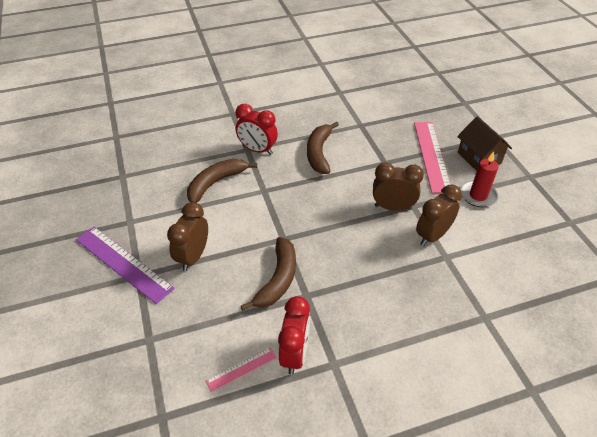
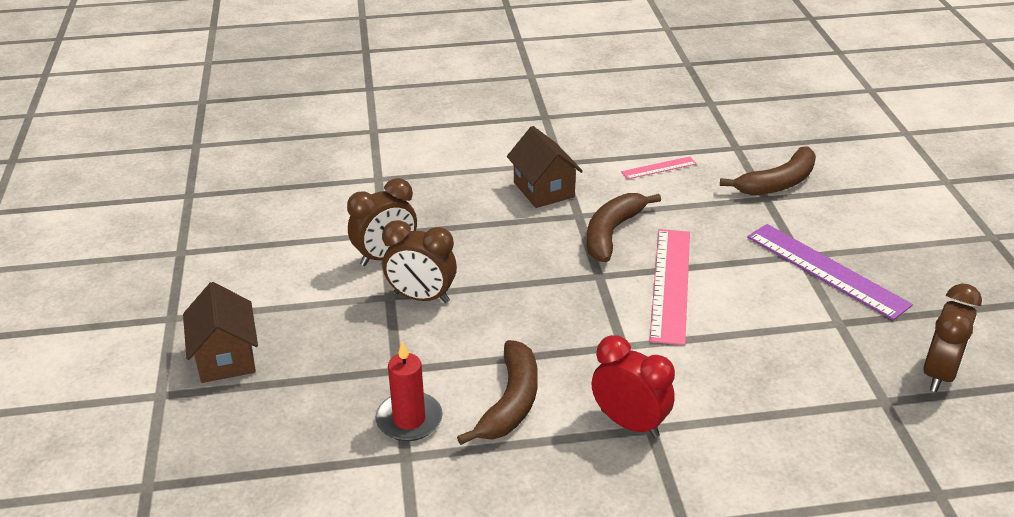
camera: 170 degrees left, 10 degrees down
brown clock [167,202,208,271] -> brown clock moved to [923,283,982,392]
brown banana [187,159,257,203] -> brown banana moved to [720,147,816,195]
red clock [278,296,310,375] -> none
pink ruler [414,122,450,193] -> pink ruler moved to [649,229,690,345]
red candle [461,151,499,207] -> red candle moved to [375,341,443,441]
none -> brown house [507,126,583,208]

